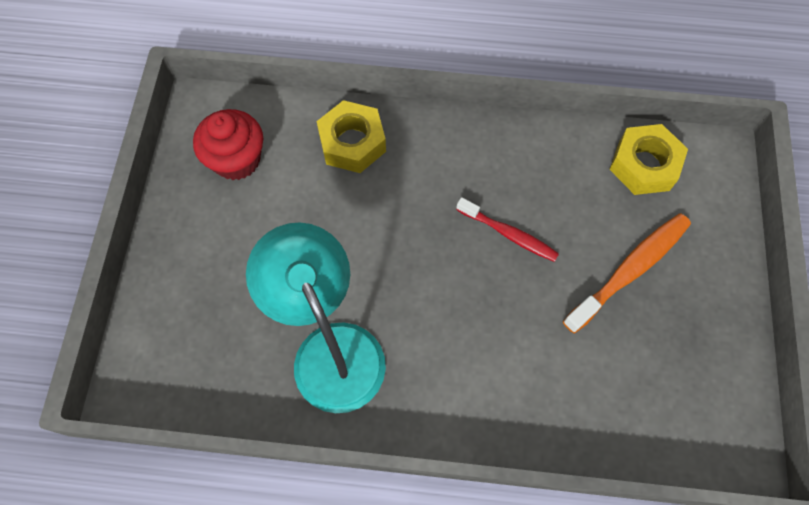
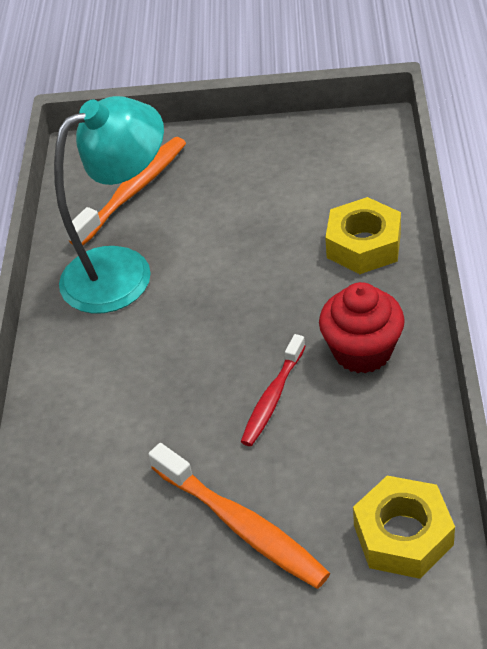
camera: 90 degrees right, 20 degrees down
red cupcake [193,109,263,180] -> red cupcake moved to [319,282,405,374]
none -> orange toothbrush [65,137,186,245]

